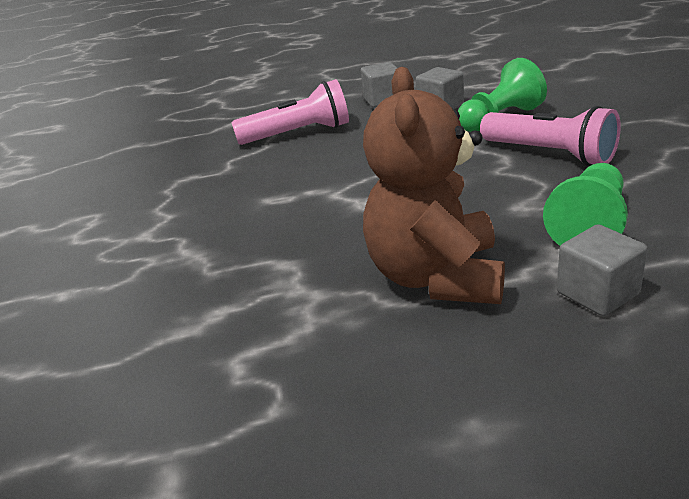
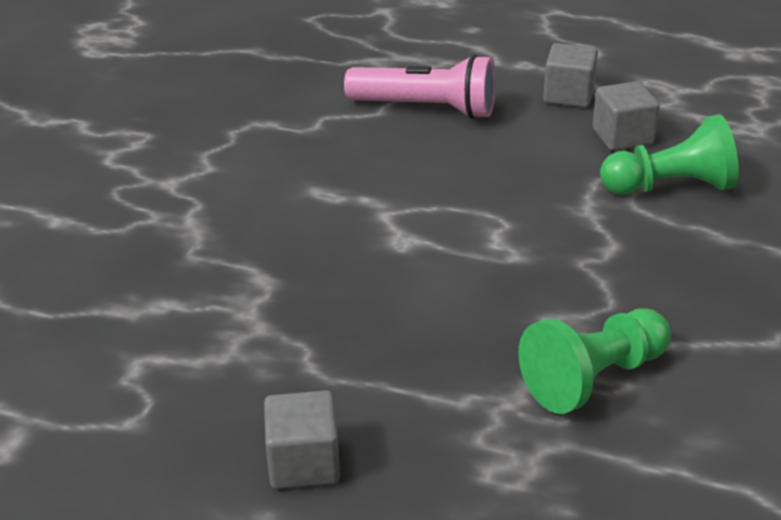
camera: 25 degrees right, 5 degrees up
brown teddy bear [363,67,505,304] -> none
pink flashlight [480,106,621,166] -> none
grey cube [557,224,648,316] -> grey cube moved to [264,390,340,489]

